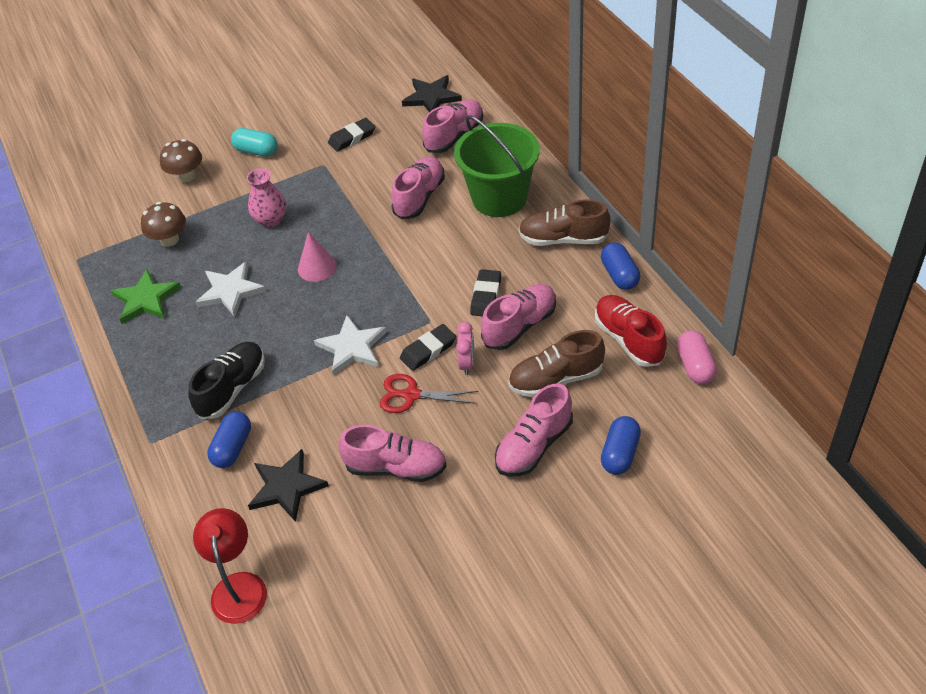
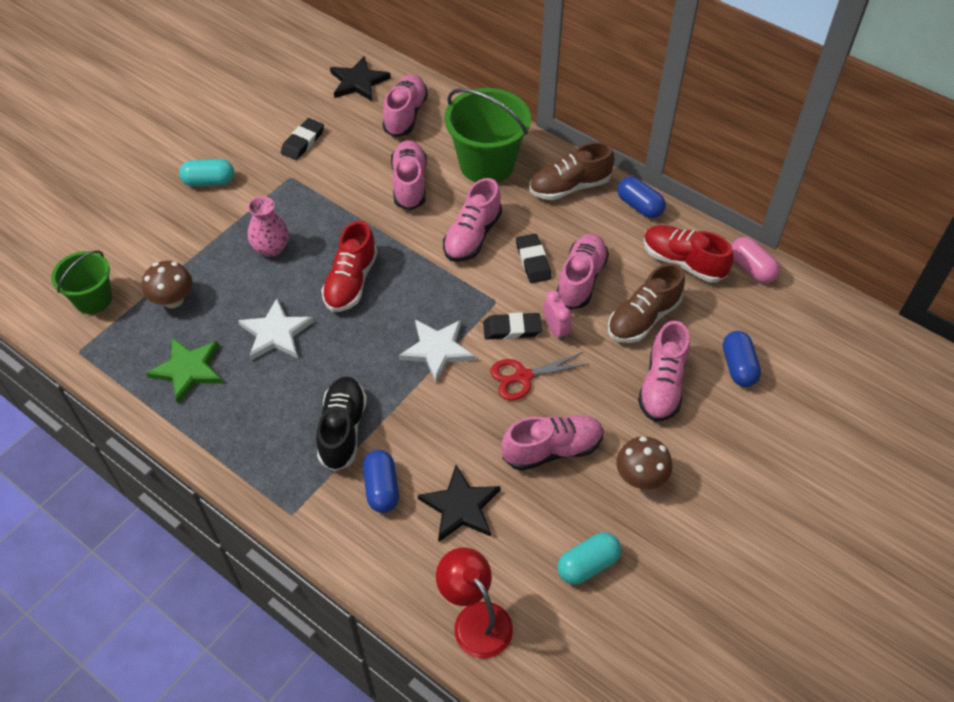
camera: 30 degrees left, 5 degrees up
brown mushroom [160,139,202,182] -> brown mushroom moved to [616,436,672,489]
pink cone [298,232,337,282] -> red shoe [321,221,378,312]
black eraser [400,324,456,371] -> black eraser turned 60 degrees clockwise [483,312,542,340]
none -> green bucket [51,250,112,314]
none -> pink shoe [443,178,502,262]
none -> turquoise capsule [557,532,621,585]

